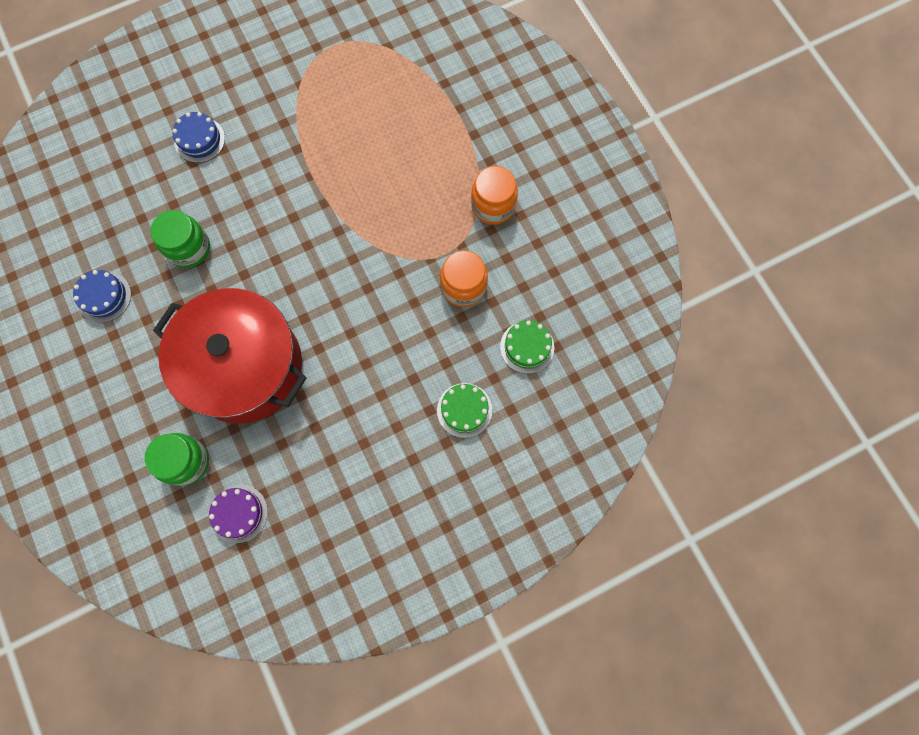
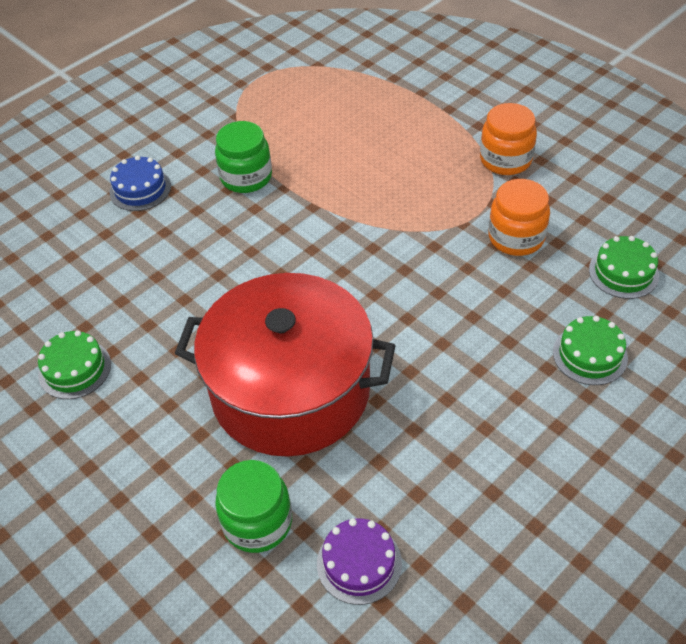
camera: 15 degrees left, 25 degrees down
blue cake [73,270,131,323] -> green cake [38,330,111,399]
green jar [151,210,210,268] -> green jar moved to [215,121,272,193]

